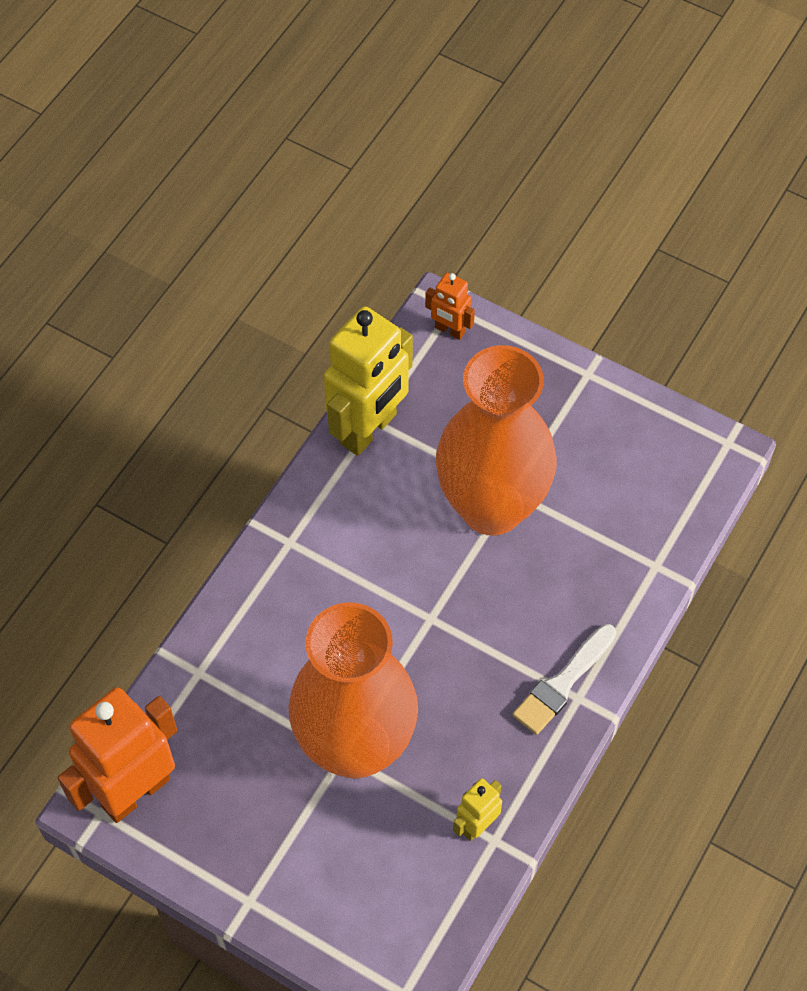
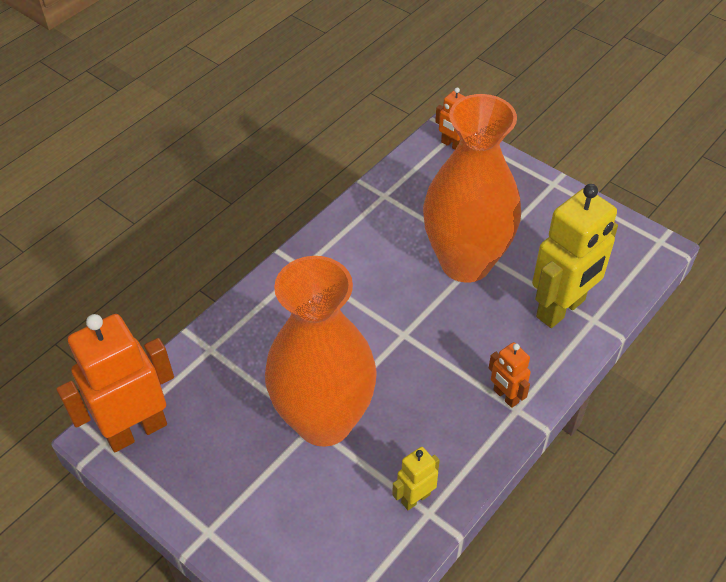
camera: 10 degrees right, 10 degrees down
yellow robot [324,306,413,456] -> yellow robot moved to [532,184,618,328]
white brush [512,624,616,735] -> orange robot [489,342,531,408]

